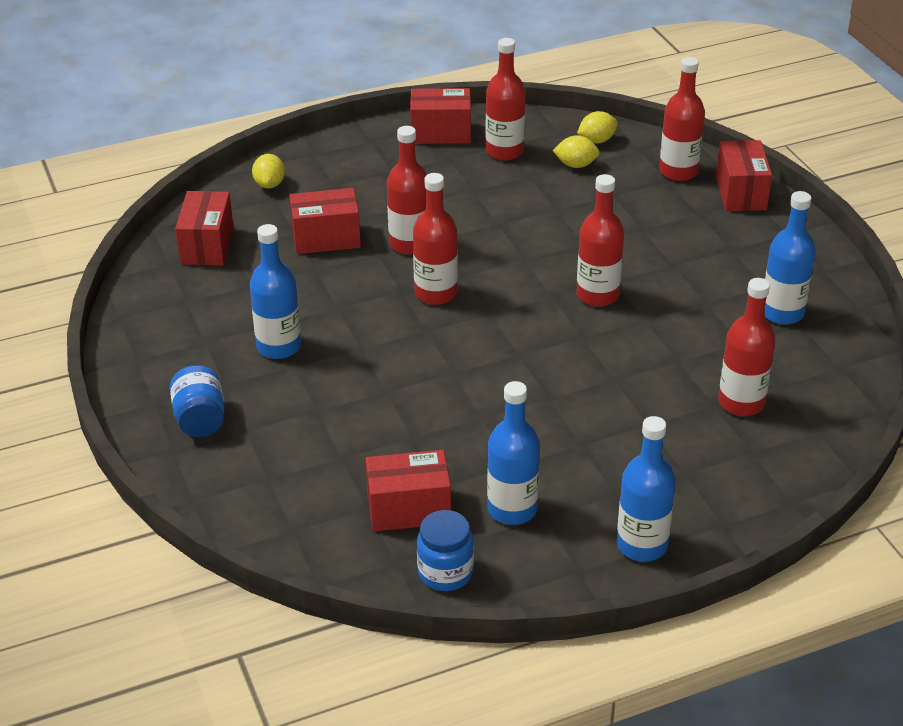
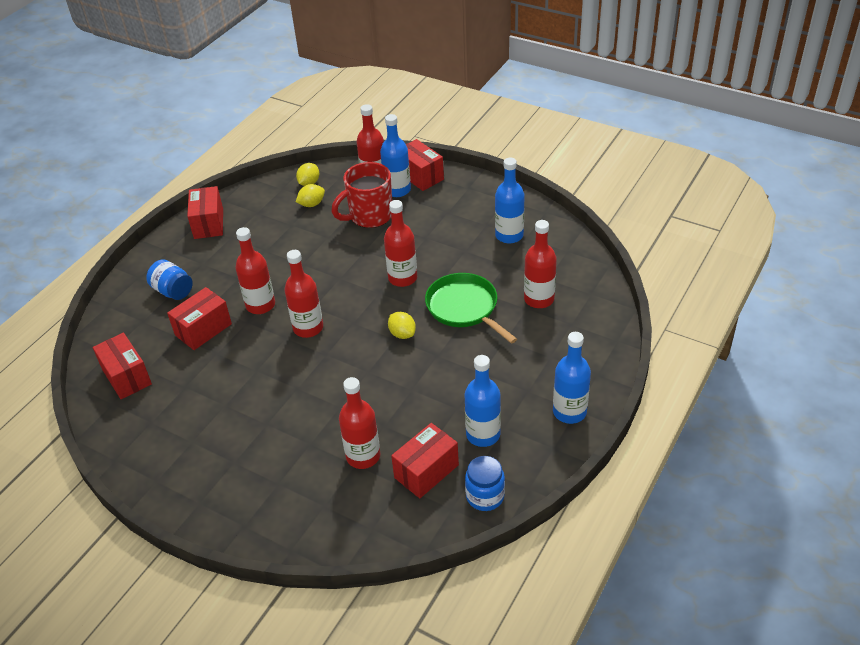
camera: 35 degrees left, 5 degrees up
blue jar [170,365,225,437] -> blue jar moved to [146,259,193,300]
blue bottle [250,224,301,359] -> blue bottle moved to [380,114,411,197]
yellow lemon [252,154,285,189] -> yellow lemon moved to [388,312,416,339]
red box [410,88,471,144] -> red box turned 60 degrees counterclockwise [187,186,223,239]
red bottle [485,38,525,160] -> red bottle moved to [339,377,381,469]
none -> red mug [331,162,392,228]
none -> green pan [425,273,517,344]

